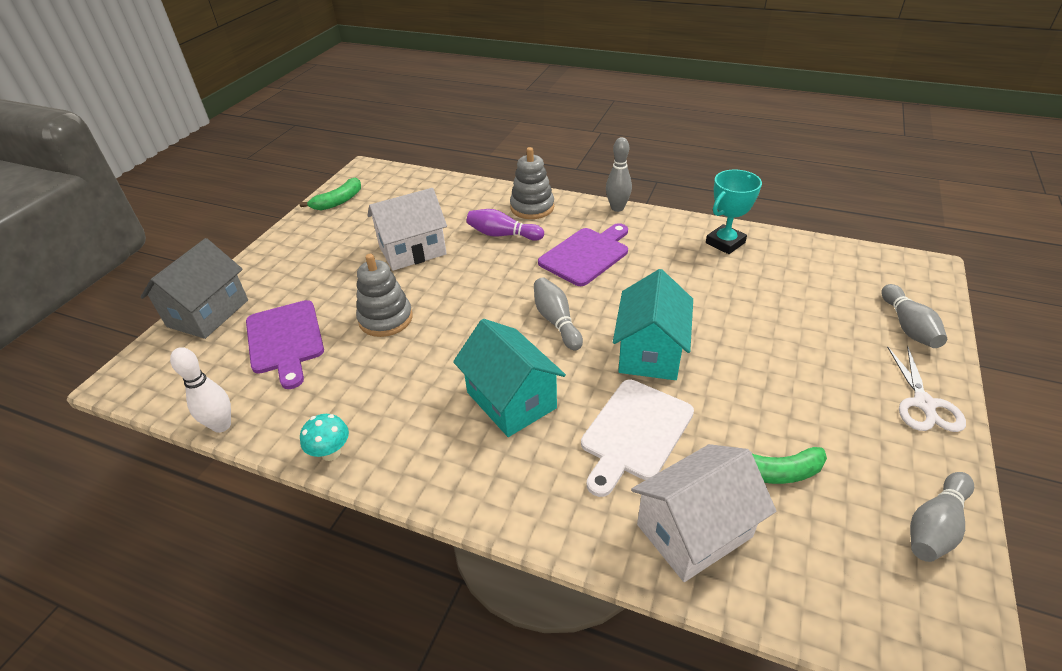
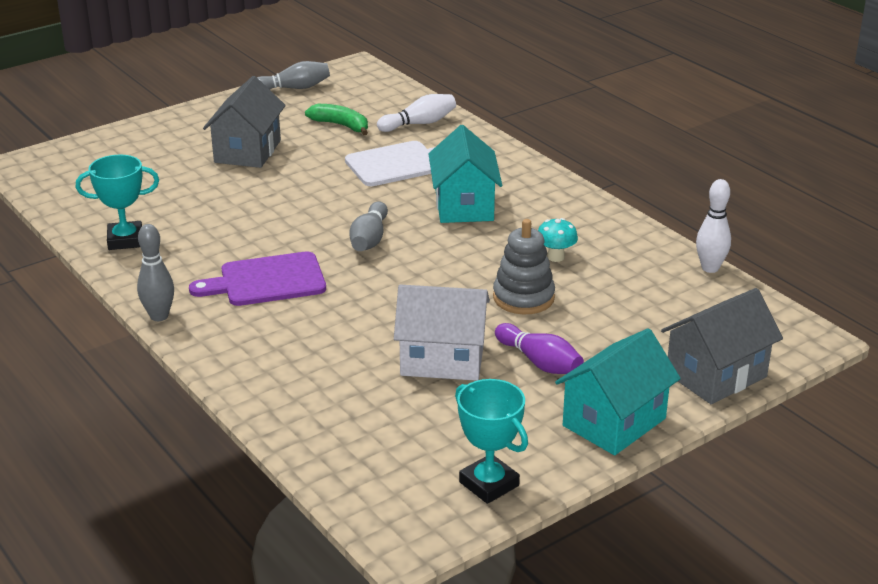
camera: 150 degrees left, 10 degrees down
purple cutting board [246,300,324,389] -> none
green banana [299,178,361,210] -> turquoise trophy [455,379,528,504]
turquoise mushroom [300,414,349,461] -> turquoise mushroom moved to [538,218,578,262]
purple bowling pin [467,209,544,241] -> purple bowling pin moved to [495,323,584,374]
grey stacking toy [510,147,554,219] -> none
turquoise house [613,269,693,380] -> turquoise house moved to [555,328,681,455]
white house [631,444,776,582] -> white bowling pin [377,94,456,132]
grey bowling pin [881,284,947,348] -> none
white scissors [887,346,966,432] -> none
none -> grey house [203,76,286,168]

